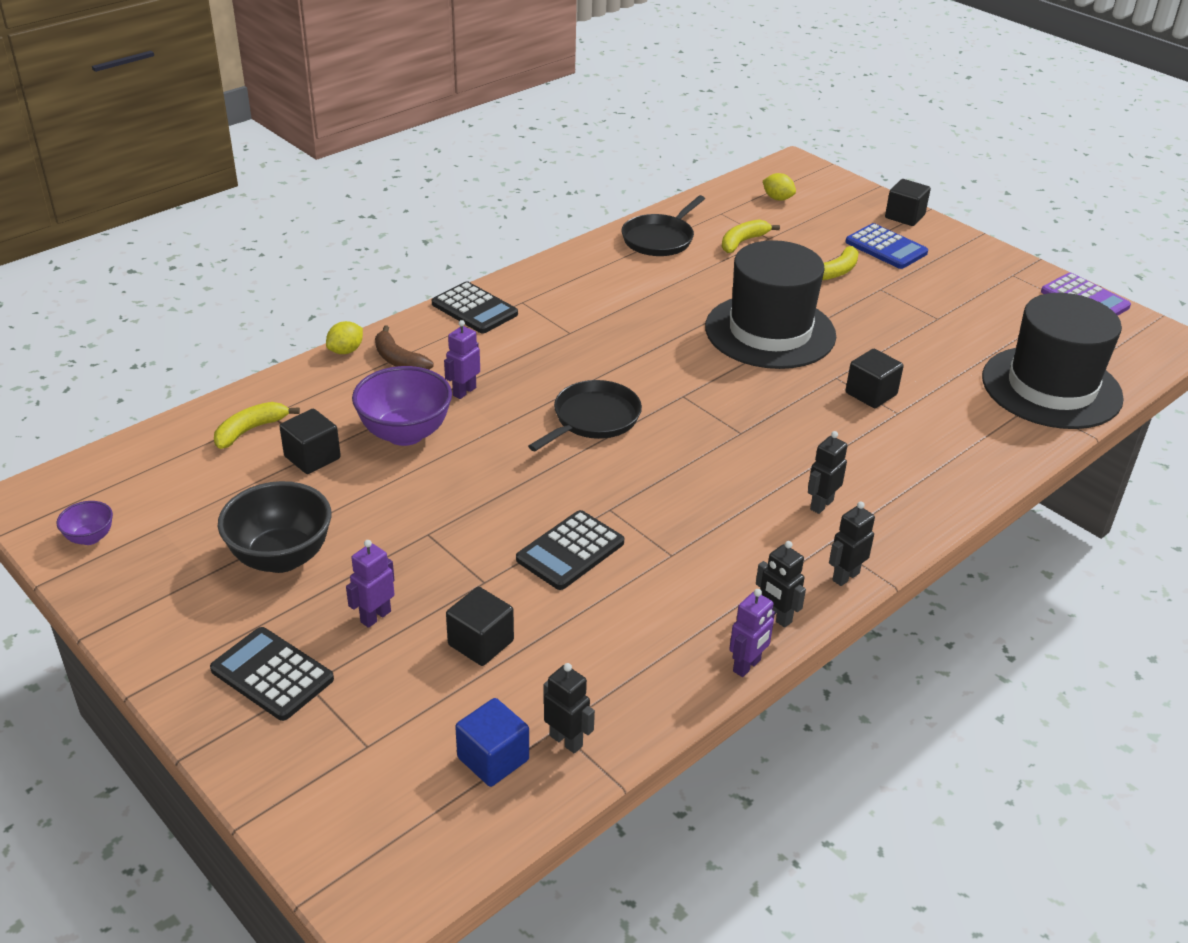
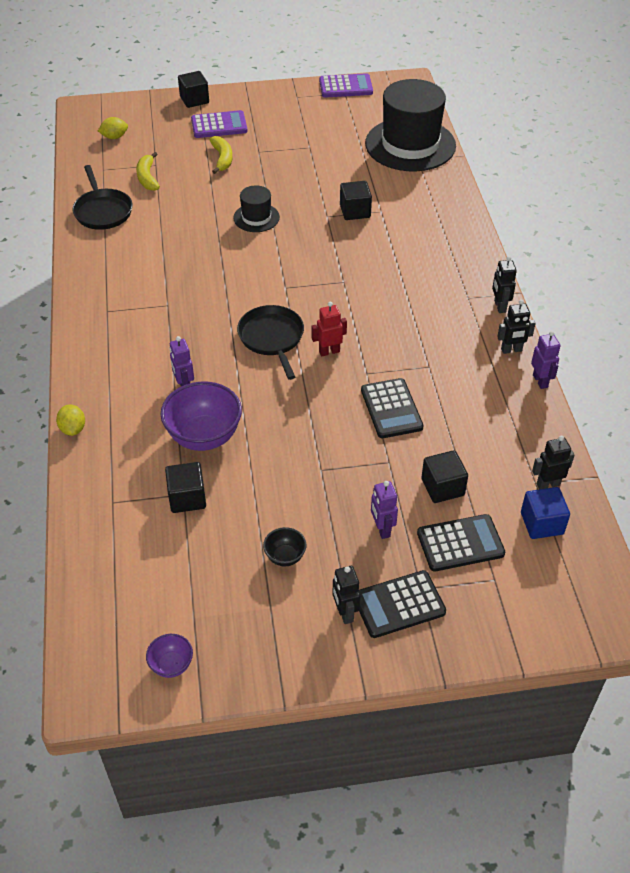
camera: 55 degrees left, 10 degrees up
yellow banana [214,402,300,449] -> none
black bowl [218,481,332,573] -> black bowl [263,527,307,566], size x0.49
brown banana [375,326,434,369] -> none
black calculator [432,282,518,333] -> black calculator moved to [417,514,505,572]
black hat [705,240,836,369] -> black hat [233,185,280,232], size x0.47
black robot [808,431,848,514] -> black robot moved to [332,566,360,624]
blue calculator [845,223,928,269] -> purple calculator [191,110,247,138]
none -> red robot [312,302,347,357]

